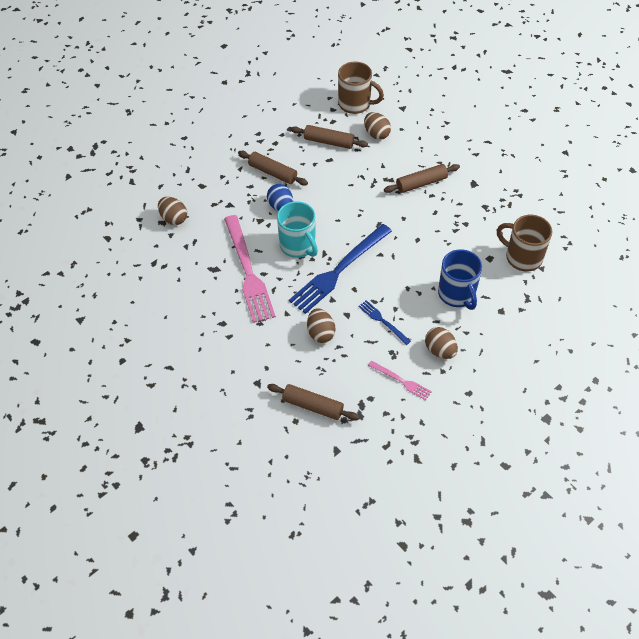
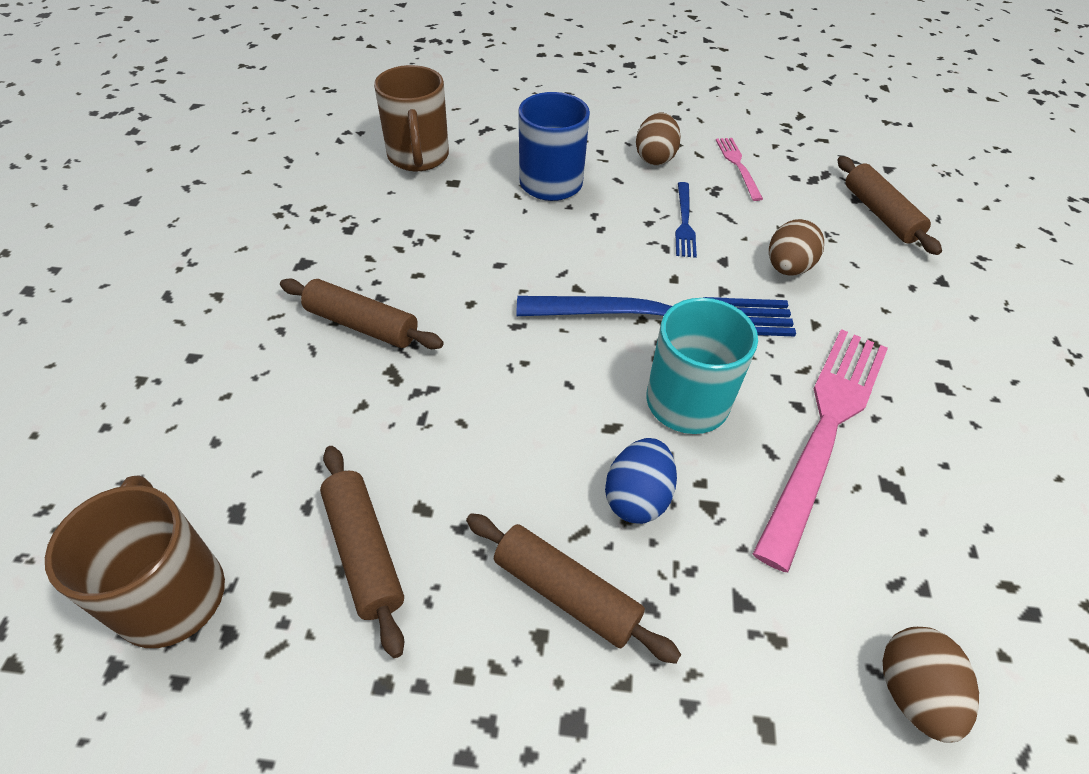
camera: 135 degrees left, 5 degrees down
brown rolling pin [238,151,308,186] -> brown rolling pin turned 45 degrees counterclockwise [466,513,681,664]
brown egg [364,112,391,140] -> none

